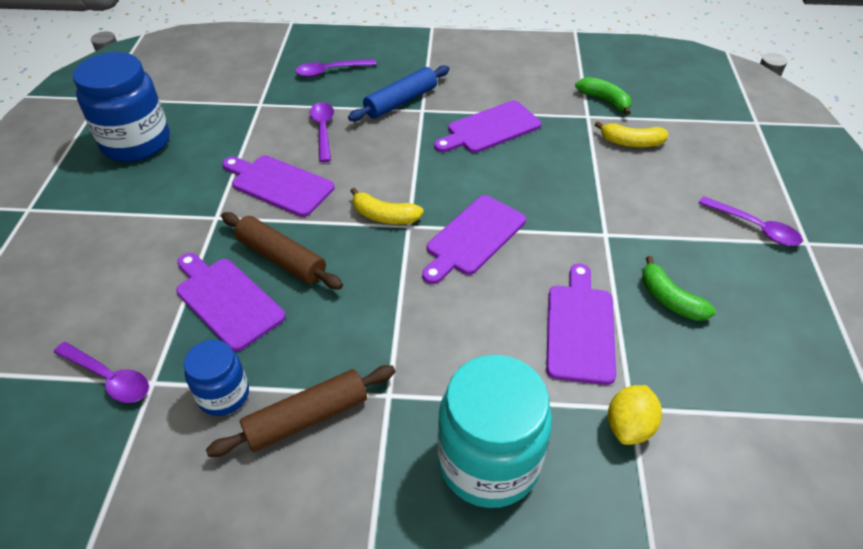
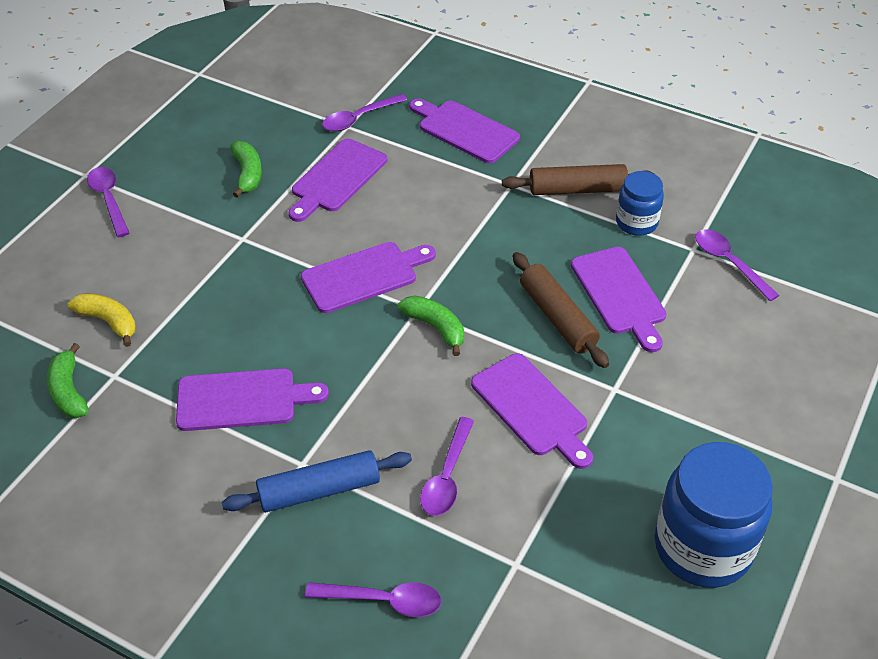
camera: 155 degrees left, 0 degrees up
yellow banana [350,187,424,224] -> green banana [398,296,464,356]
turquoise jar [438,355,552,508] -> purple cutting board [409,98,520,163]
yellow lemon [608,385,662,445] -> purple spoon [322,94,407,131]

